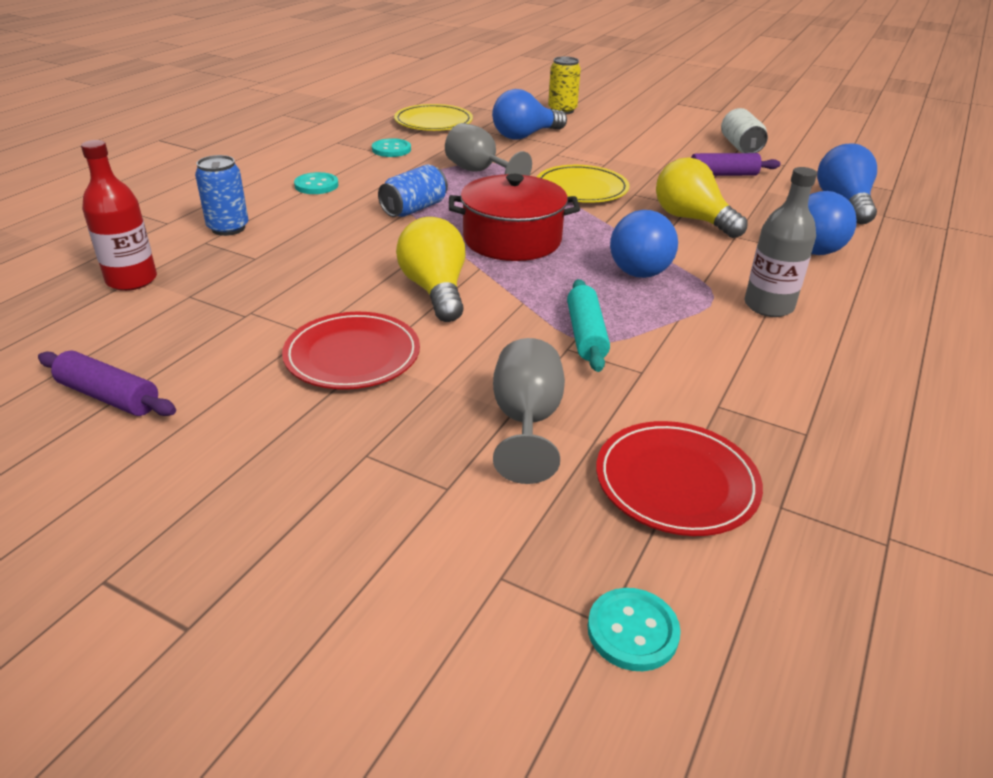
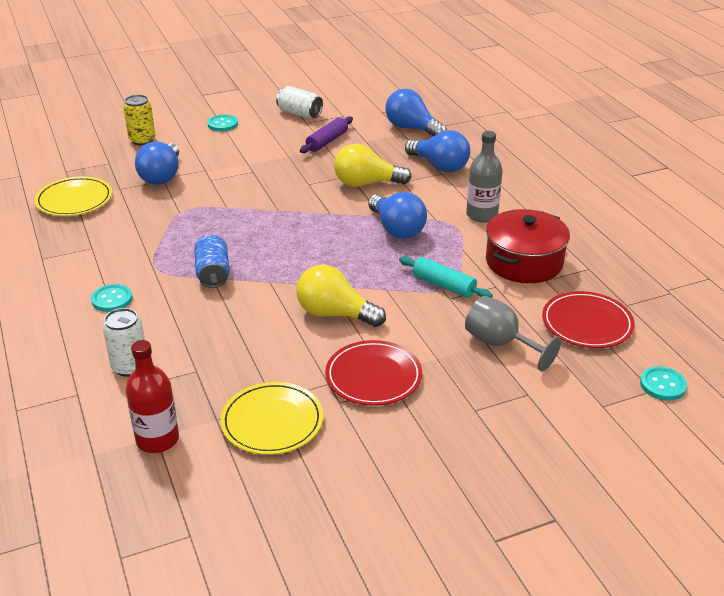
camera: 50 degrees left, 0 degrees up
purple rolling pin [38,351,176,416] -> none
blue can [195,155,249,236] -> white can [103,308,145,377]
turquoise button [372,138,411,157] -> turquoise button moved to [207,114,238,132]
grey goblet [445,123,532,176] -> none
red pot [449,174,580,261] -> red pot moved to [486,209,570,283]
yellow plate [537,165,629,203] -> yellow plate moved to [220,382,323,455]

